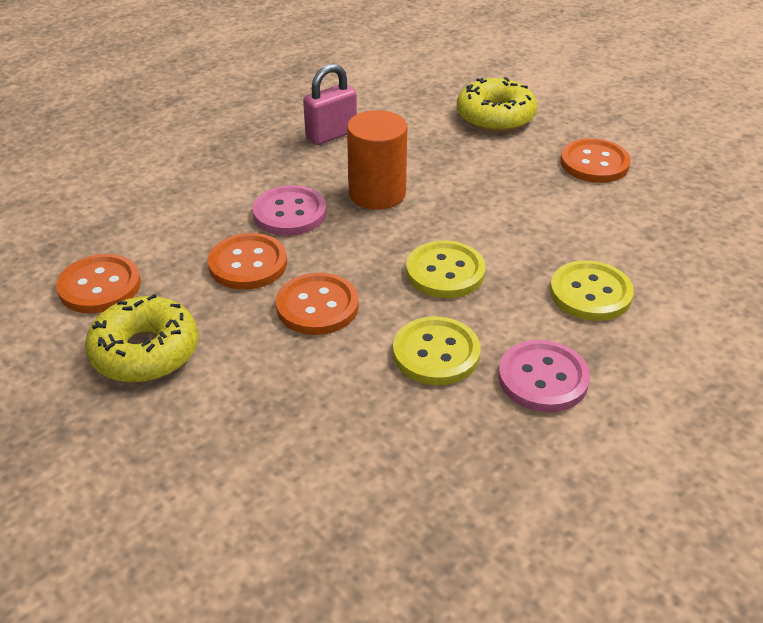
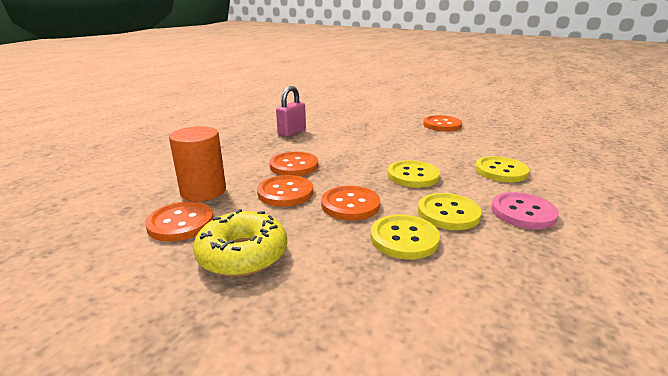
camera: 20 degrees left, 15 degrees down
pink button [253,185,326,235] -> orange button [269,152,318,176]
orange cylinder [347,110,407,210] -> orange cylinder moved to [169,126,226,201]
yellow donut [457,77,537,132] -> none
none -> yellow button [370,215,440,260]

